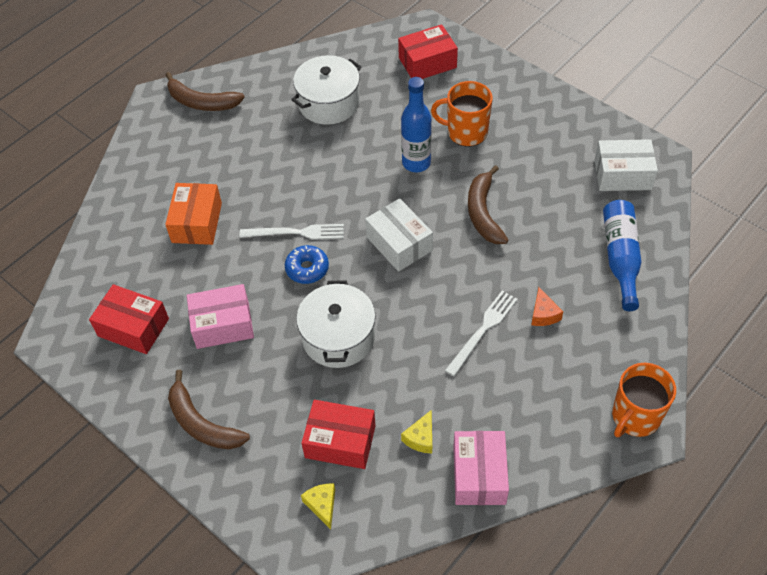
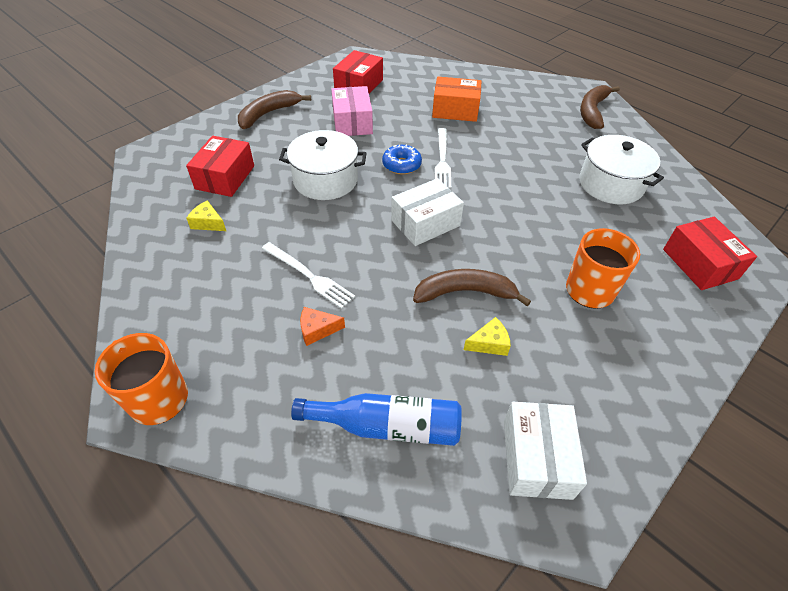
camera: 90 degrees right, 5 degrees down
yellow cheese [301,484,335,530] -> yellow cheese moved to [464,317,511,356]
blue bottle [401,77,432,172] -> none
pink box [453,431,509,505] -> none

